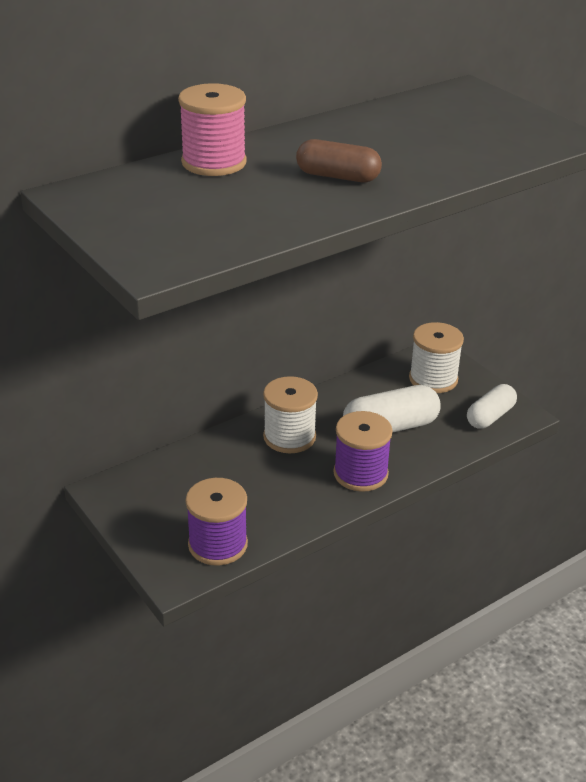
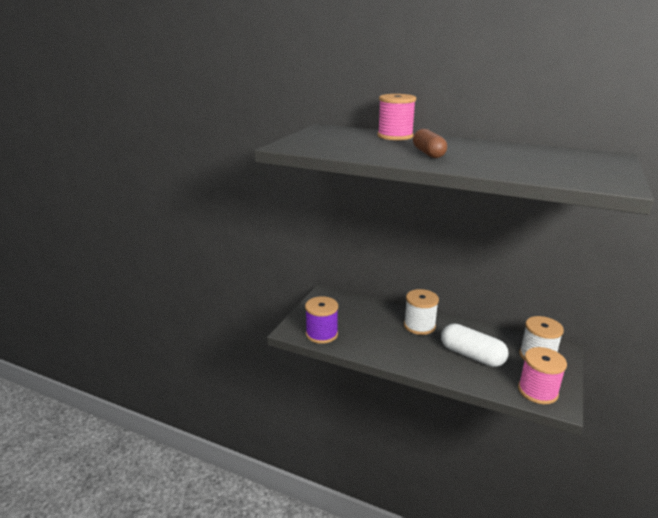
camera: 60 degrees right, 10 degrees down
purple spool [333,411,393,492] -> none
white capsule [467,384,517,429] -> pink spool [518,347,567,404]

